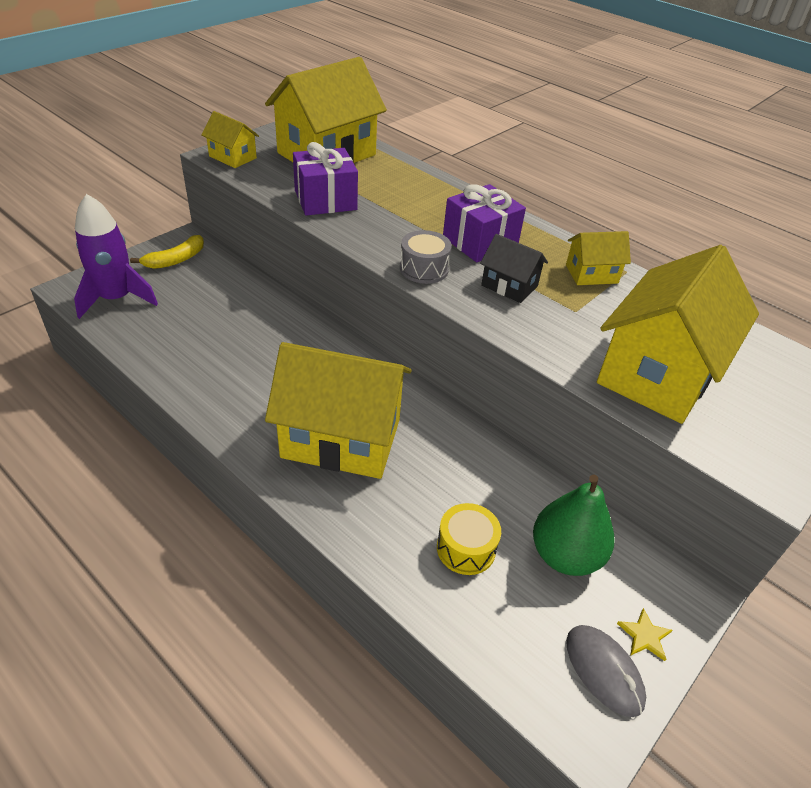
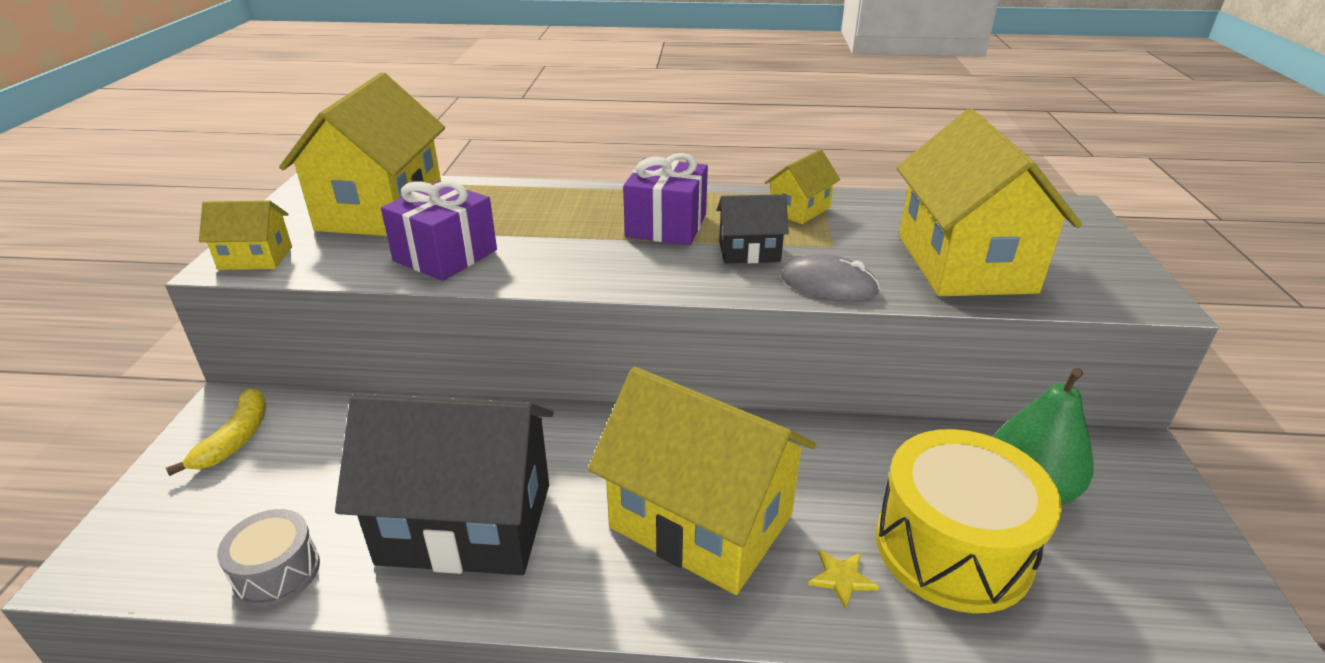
camera: 35 degrees left, 10 degrees down
purple rocket [74,194,158,319] -> none
yellow house [265,342,411,479] -> yellow house turned 60 degrees clockwise [588,367,816,595]
grey drum [400,230,452,284] -> grey drum moved to [217,509,320,607]
yellow drum [437,503,501,575] -> yellow drum [876,429,1062,613], size x1.95
grey mouse [566,625,646,717] -> grey mouse moved to [781,254,880,301]
yellow star [617,608,673,661] -> yellow star moved to [808,550,879,610]
none -> black house [335,393,554,575]

